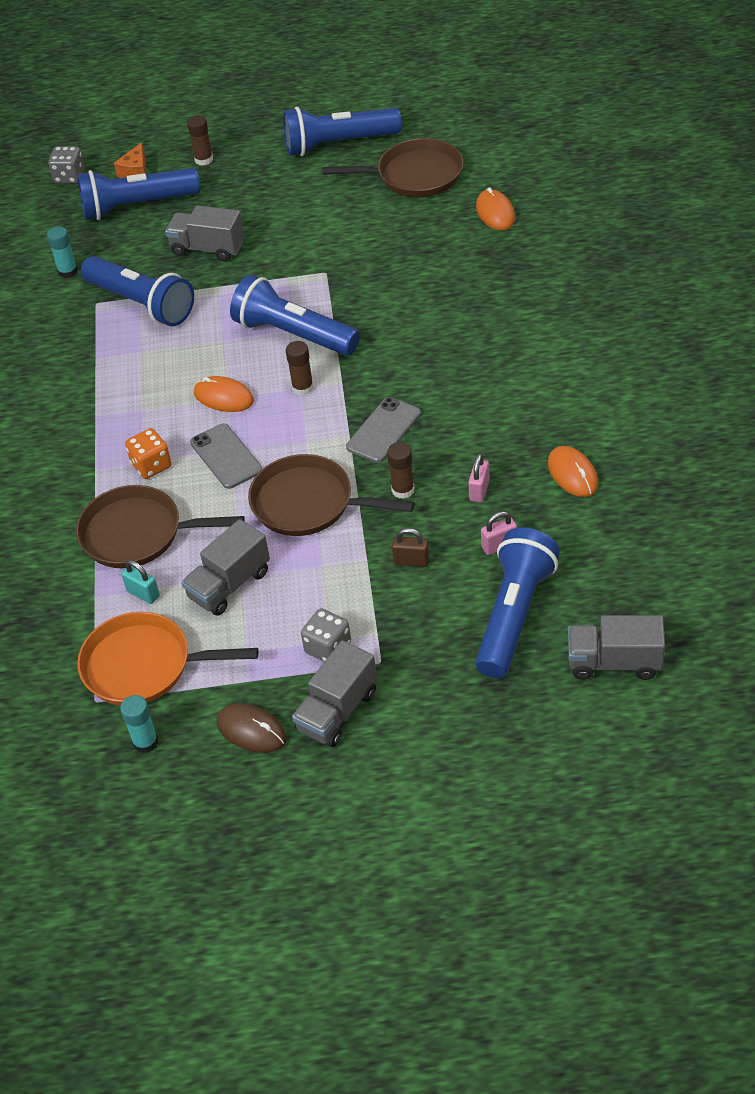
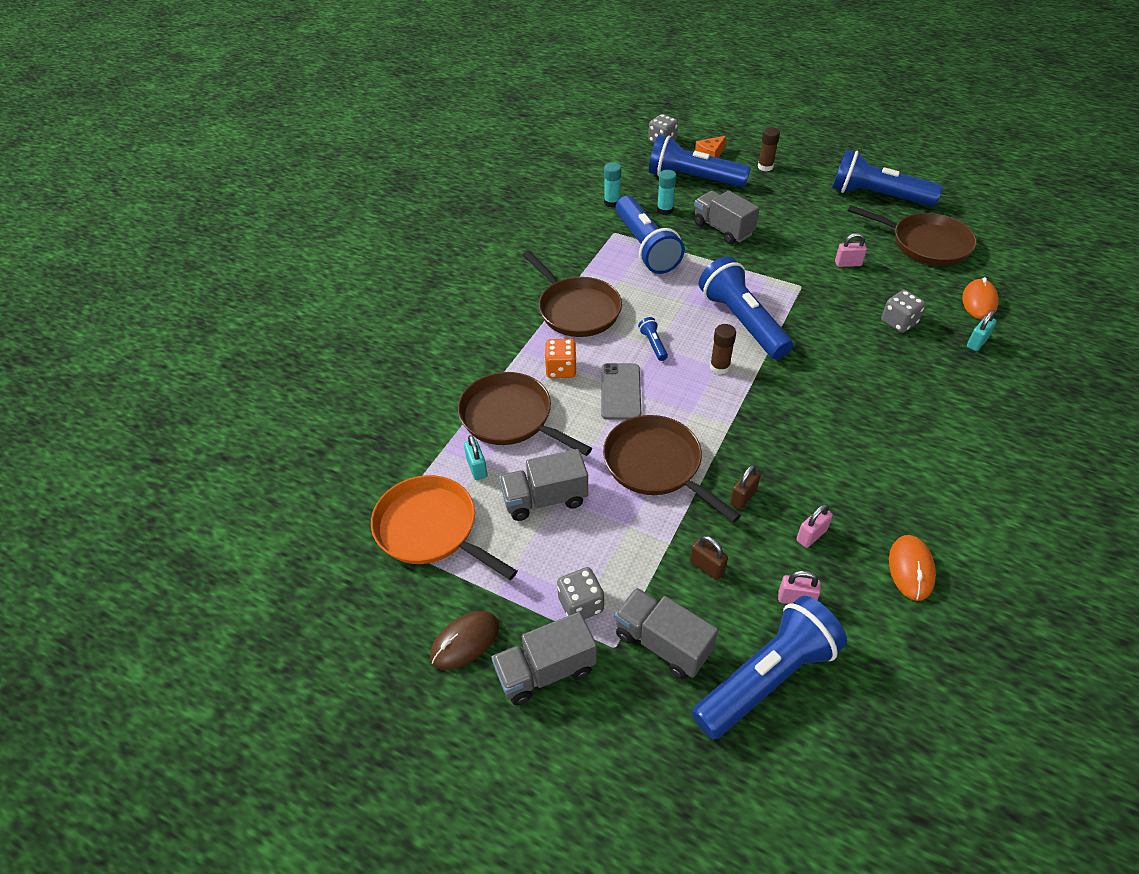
camera: 30 degrees right, 0 degrees up
turquoise glue stick [120,695,158,753] -> turquoise glue stick moved to [657,170,676,215]
orange mouse [194,376,254,412] -> blue flashlight [638,317,668,361]
brown mouse [217,703,286,753] -> brown mouse turned 75 degrees clockwise [430,611,499,670]
grey phone [346,397,421,463] -> none
brown glue stick [387,442,415,499] -> brown padlock [730,465,761,510]
grey truck [568,615,665,680] -> grey truck moved to [615,588,718,679]
none -> brown pan [523,251,622,337]
none -> pink padlock [835,233,867,267]
none -> grey dice [881,290,926,333]
none -> turquoise padlock [967,310,997,351]

